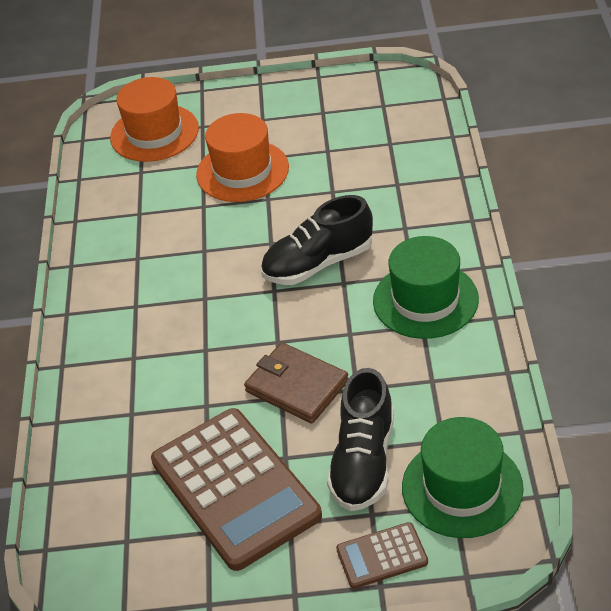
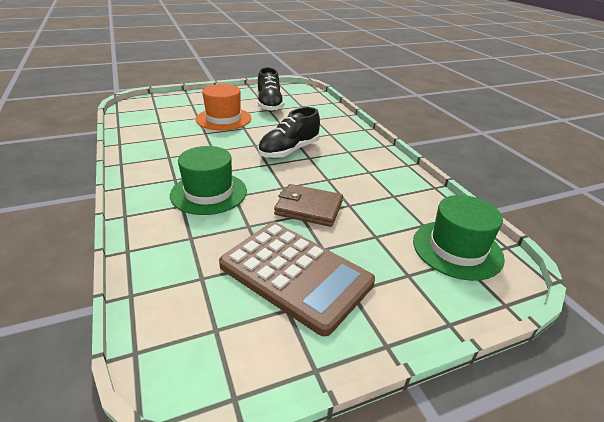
camera: 25 degrees left, 10 degrees down
orange hat [110,77,199,162] -> none
black shoe [327,368,394,511] -> black shoe moved to [257,67,284,112]
brown calculator [336,522,428,589] -> none
green hat [373,236,479,339] -> green hat moved to [170,146,247,215]

